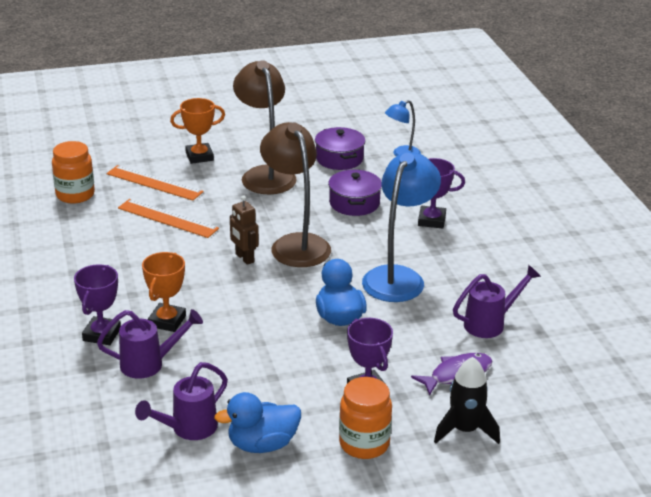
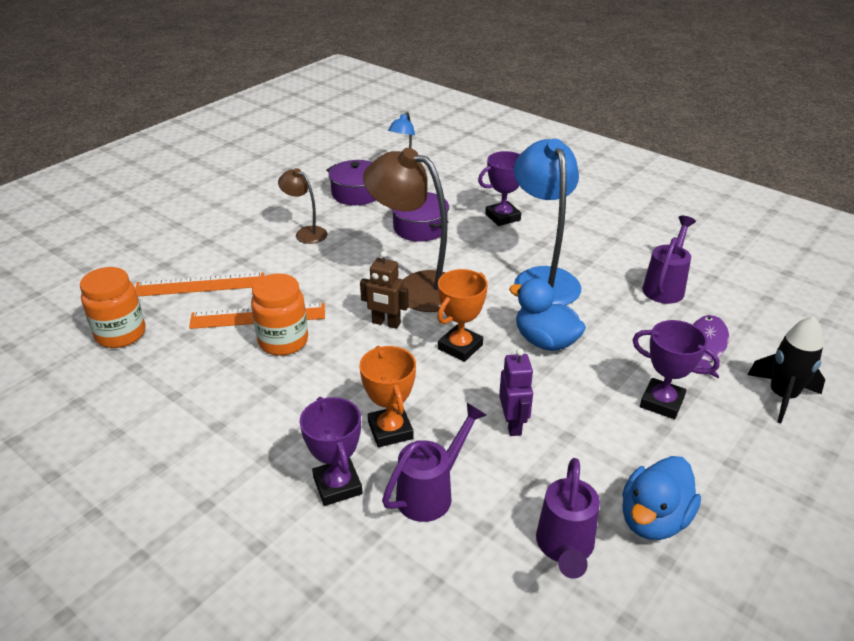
camera: 35 degrees left, 5 degrees up
orange trophy [170,98,225,164] -> orange trophy moved to [437,269,488,362]
brown lamp [233,60,296,194] -> brown lamp [278,168,328,244], size x0.52
orange jar [339,377,392,459] -> orange jar moved to [251,273,308,356]
none -> purple robot [499,348,534,436]

